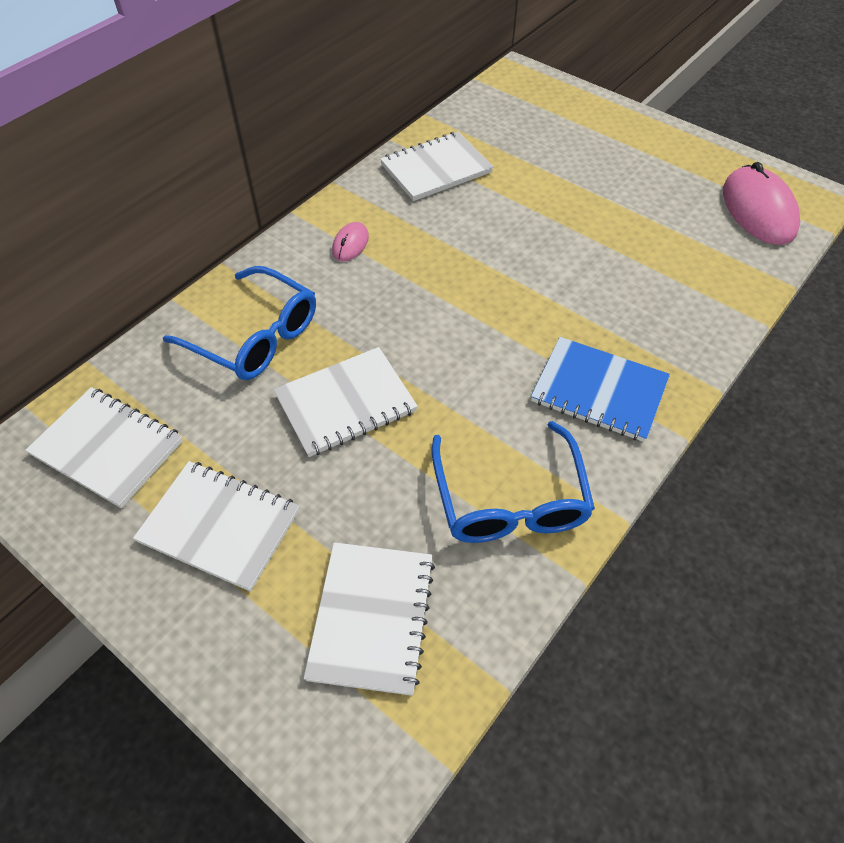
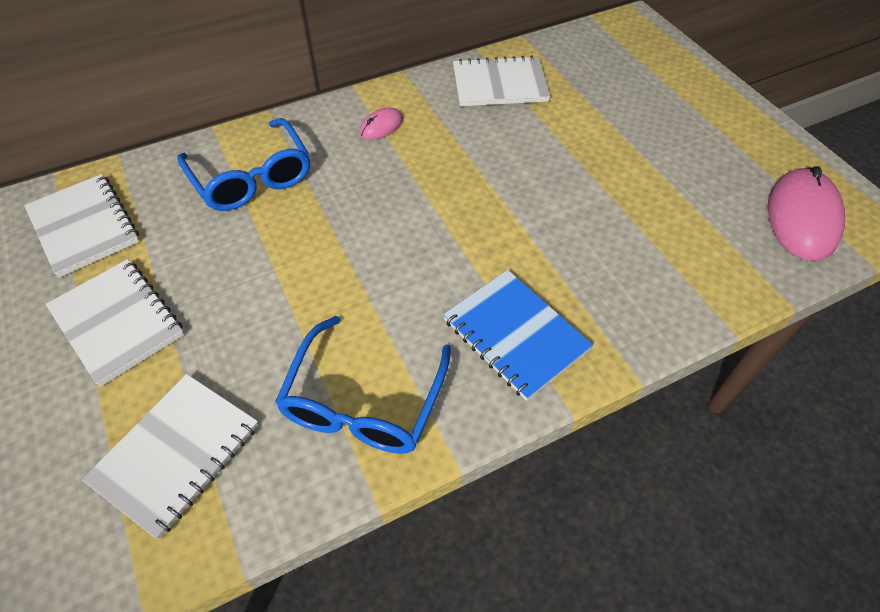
camera: 25 degrees right, 0 degrees up
white notebook [273,347,418,457] -> none

